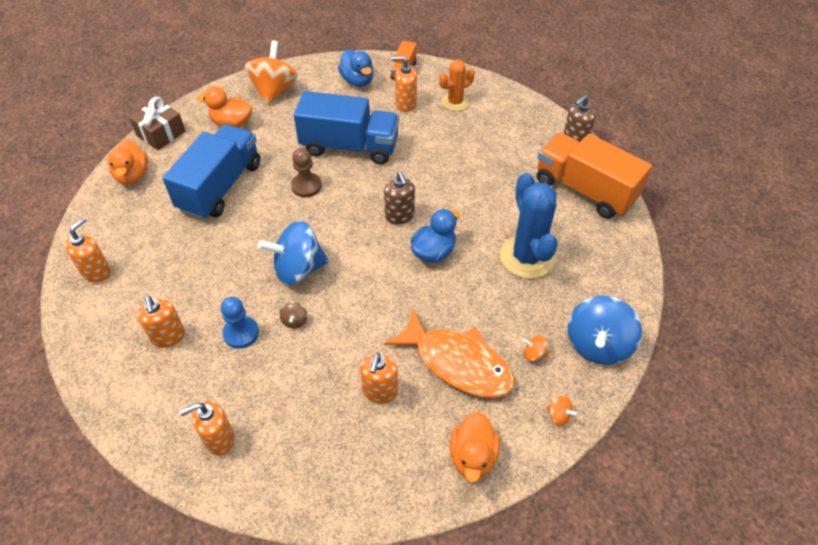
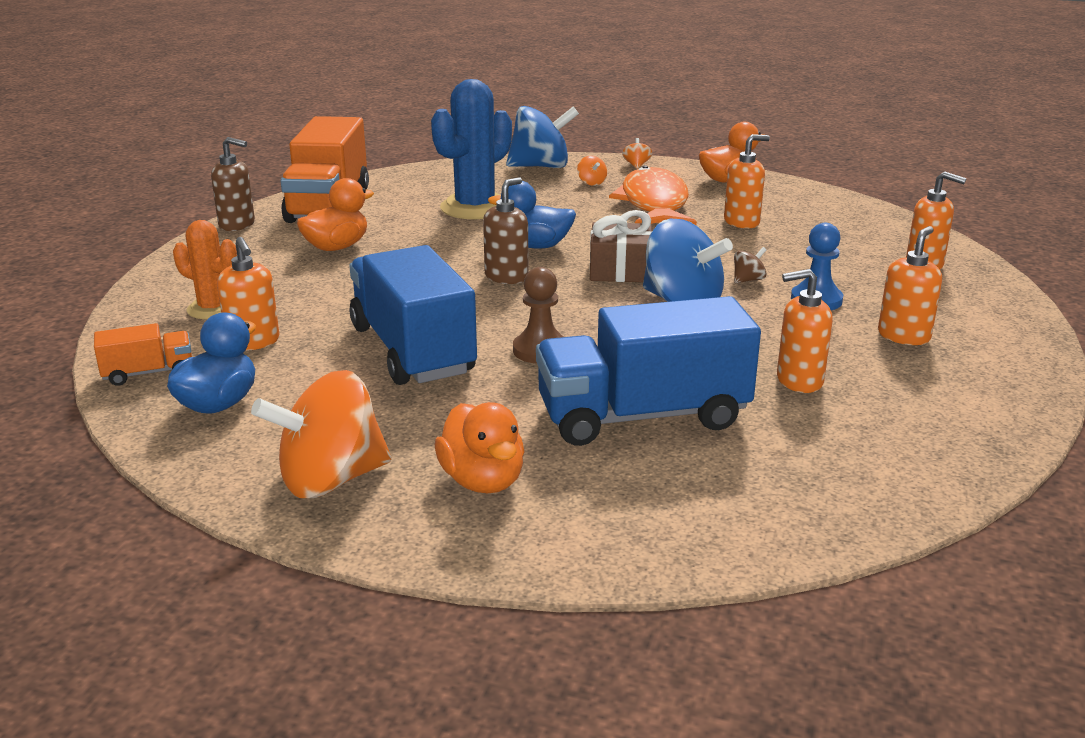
camera: 125 degrees left, 25 degrees down
orange soap dispenser [65,217,111,283] -> orange soap dispenser moved to [777,269,833,393]
orange duck [108,139,148,185] -> orange duck moved to [297,178,374,251]
brown gift [129,97,185,150] -> brown gift moved to [590,210,652,282]

